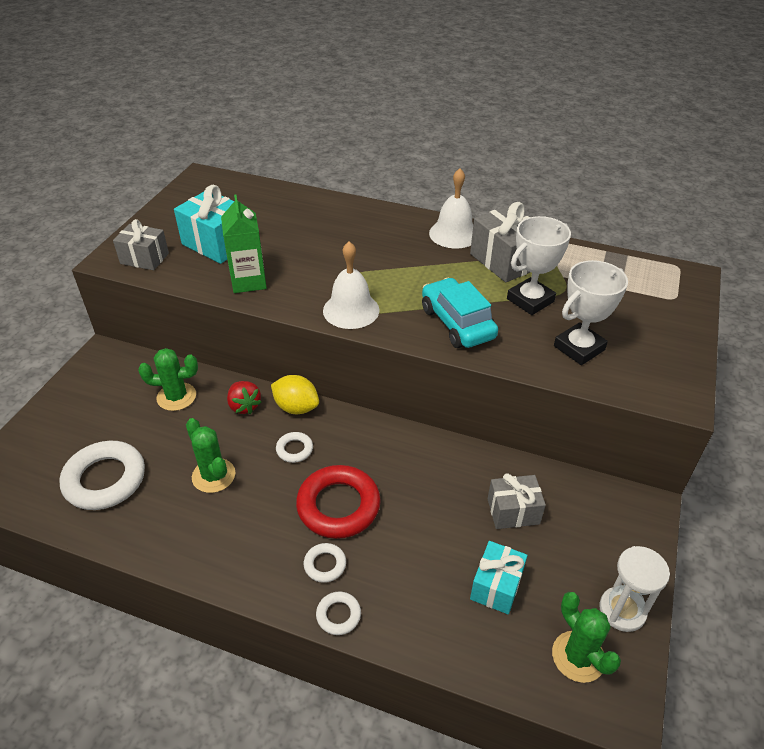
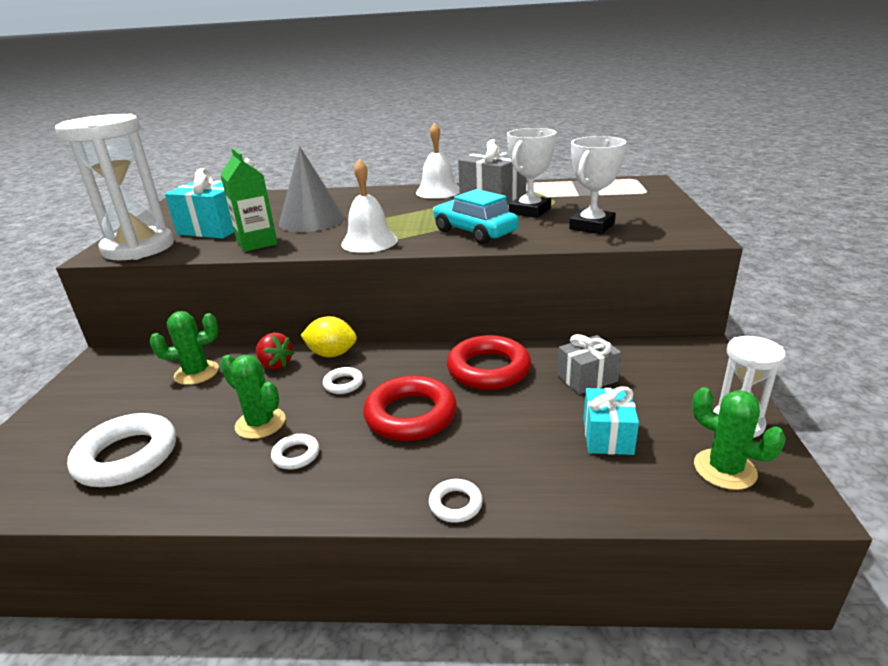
camera: 15 degrees left, 15 degrees down
grey gift [113,219,169,270] -> white hourglass [55,114,174,260]
white ring [304,543,346,583] -> white ring moved to [271,434,319,469]
none -> grey cone [279,146,345,232]
none -> red ring [447,335,531,390]

